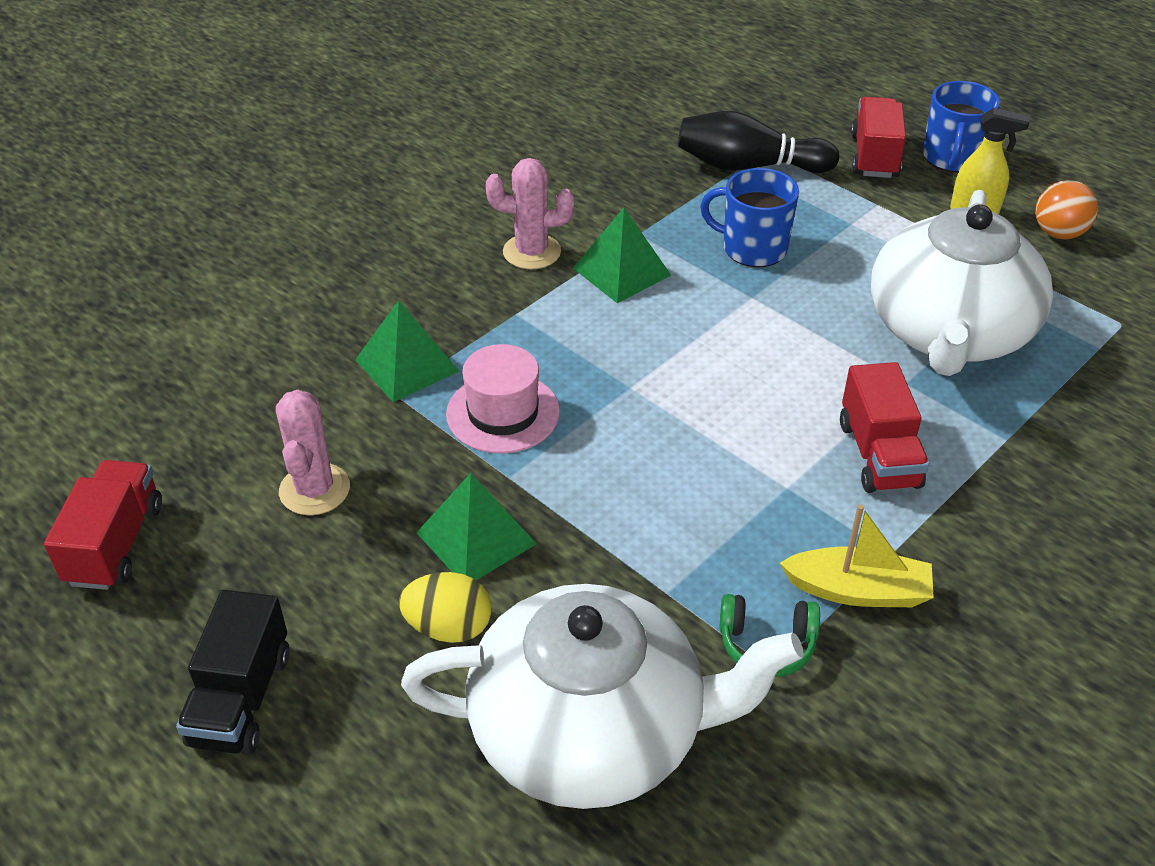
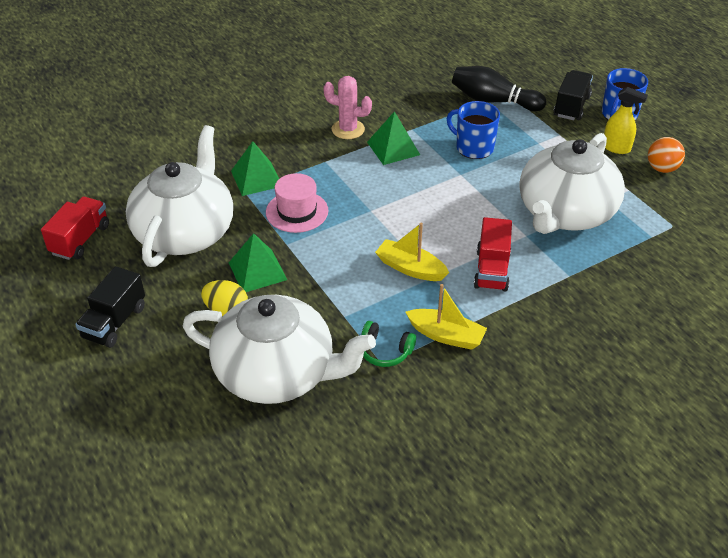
camera: 15 degrees right, 0 degrees up
pink cactus [276,390,350,515] -> white teapot [126,125,233,267]
red truck [851,97,906,178] -> black truck [554,70,593,120]
none -> yellow boat [375,223,449,281]

